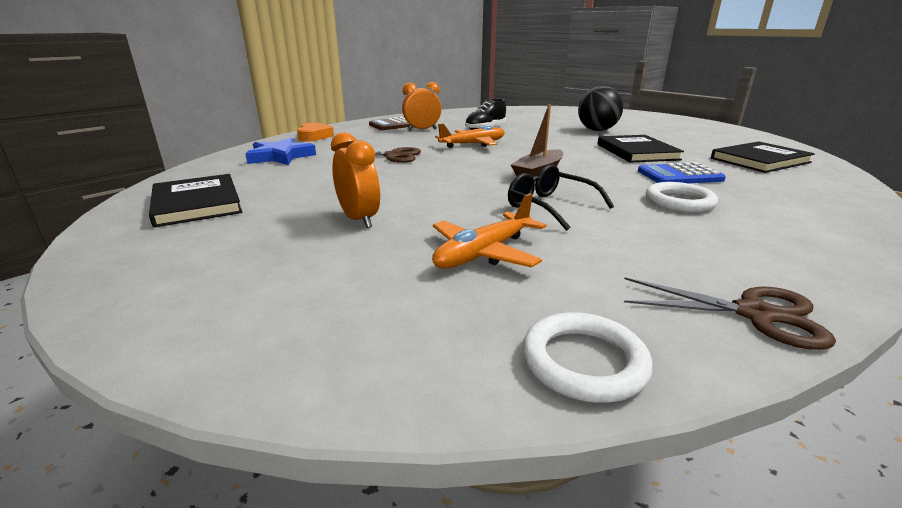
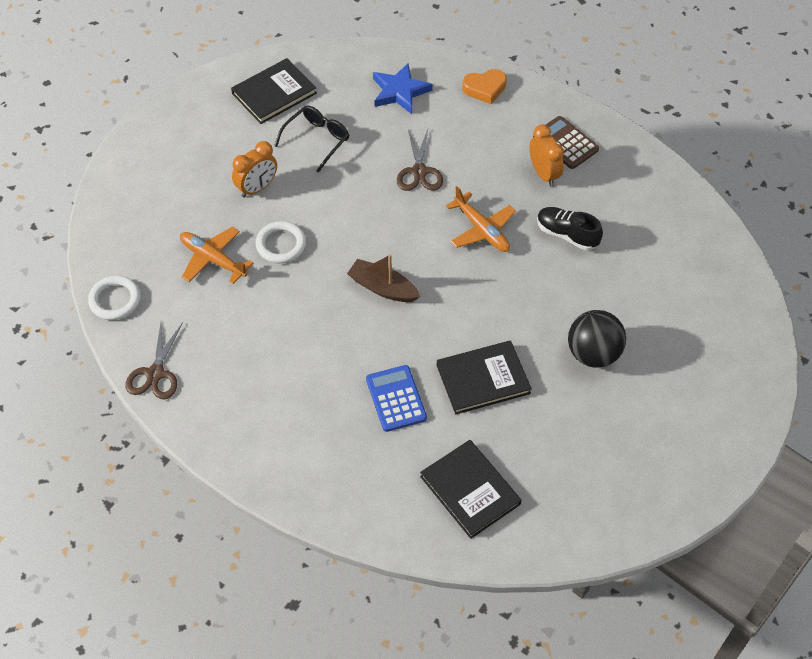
camera: 80 degrees right, 30 degrees up
black glasses [508,164,614,231] -> black glasses moved to [274,105,349,173]
white ring [646,182,718,212] -> white ring moved to [256,221,306,263]

